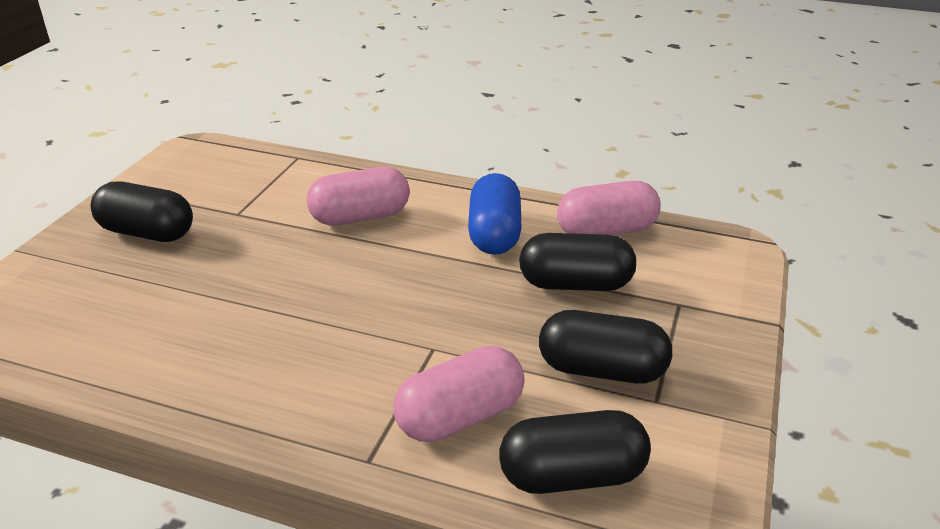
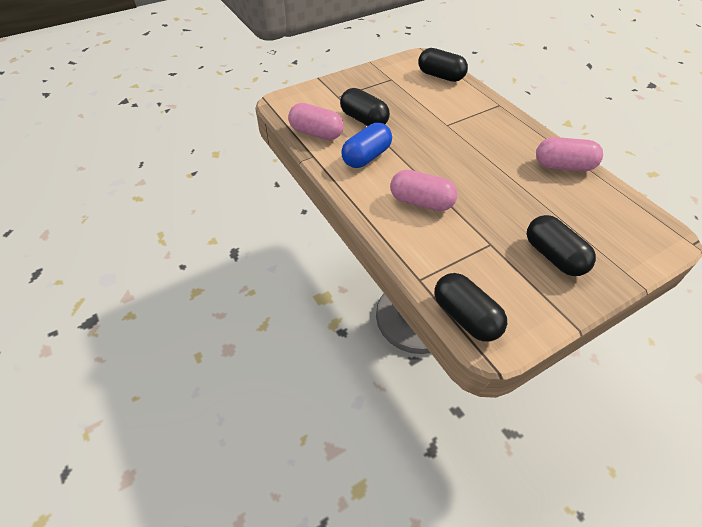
camera: 140 degrees left, 15 degrees up
pink capsule [394,346,525,442] -> pink capsule moved to [536,137,603,171]
black capsule [539,310,672,384] -> black capsule moved to [435,273,507,342]

